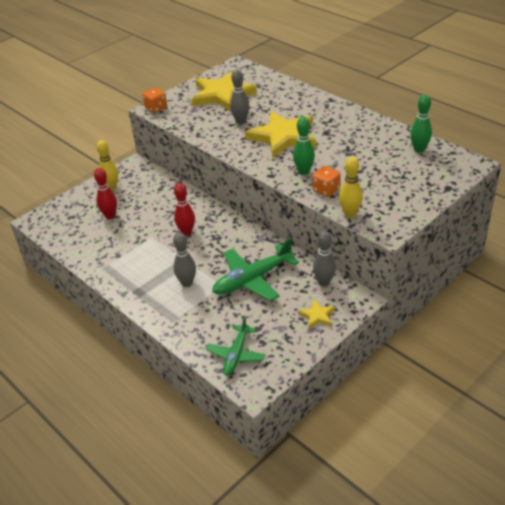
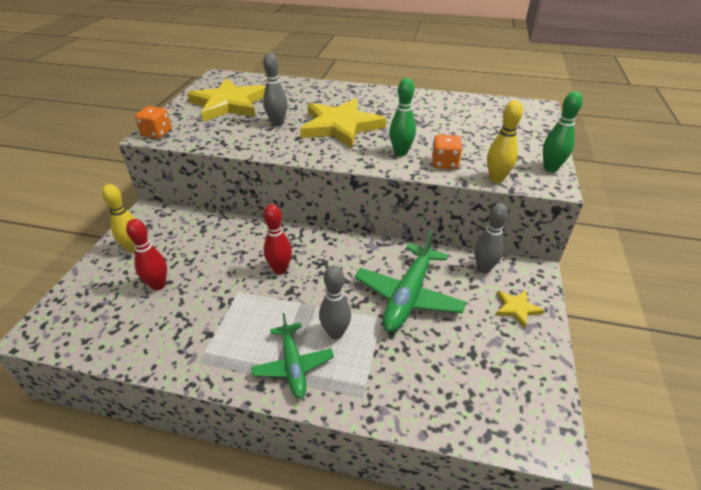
camera: 35 degrees left, 0 degrees up
green plane [206,316,266,376] -> green plane moved to [251,313,334,399]
green bowling pin [410,95,432,153] -> green bowling pin moved to [543,91,583,172]

